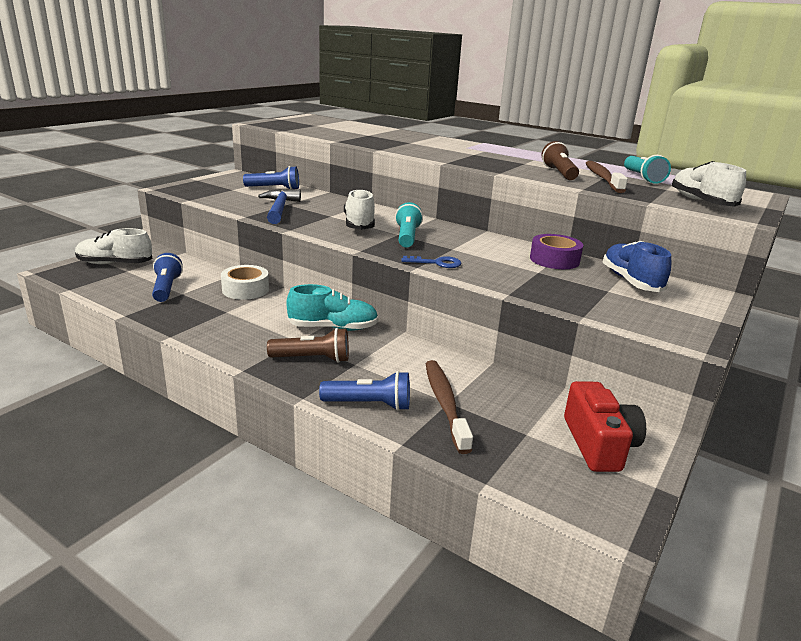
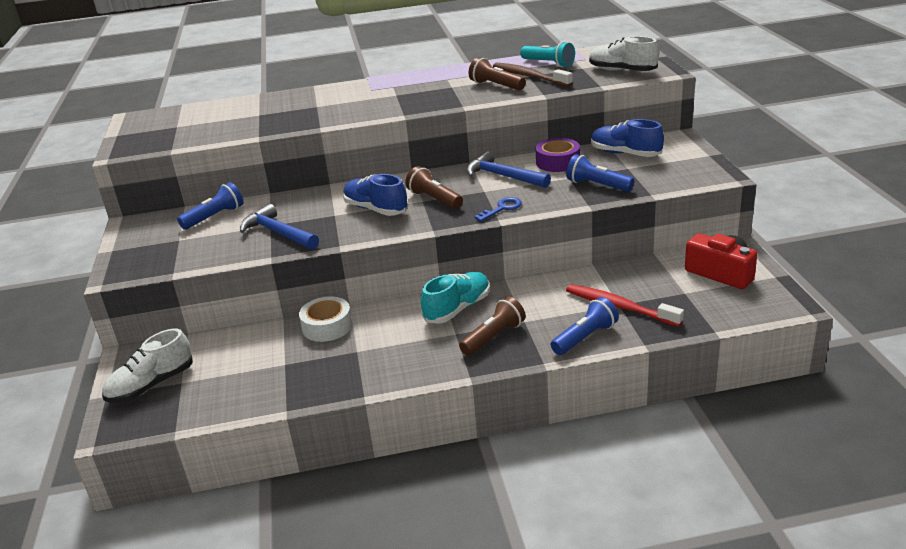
camera: 40 degrees left, 5 degrees up
blue flashlight [152,253,183,302] -> blue flashlight moved to [566,154,634,192]
white shoe [344,189,375,230] -> blue shoe [343,174,409,216]
turquoise flashlight [395,202,423,247] -> brown flashlight [405,166,463,209]
brown toothbrush [426,360,473,454] -> red toothbrush [566,284,684,327]
none -> blue hammer [467,151,551,188]

